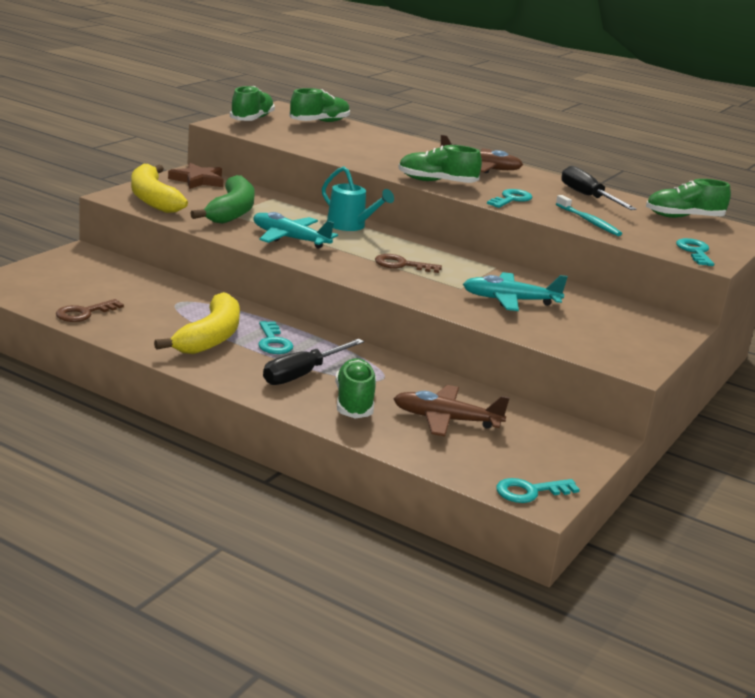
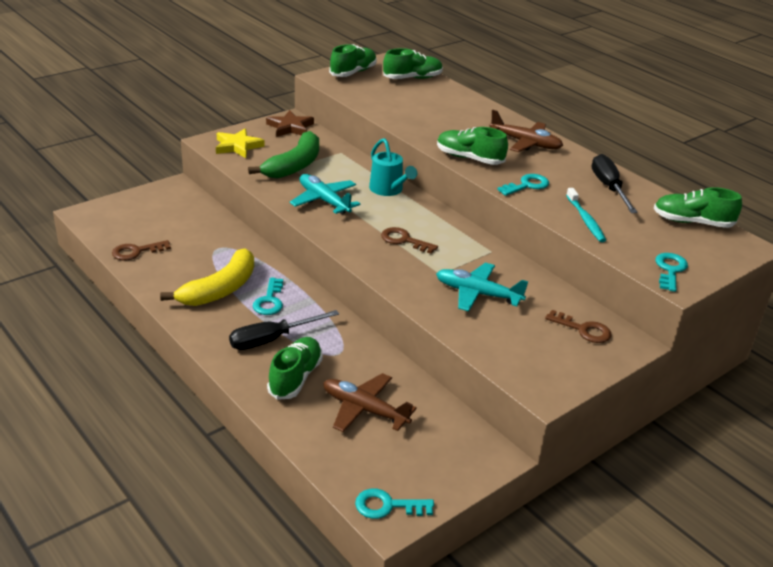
camera: 20 degrees right, 10 degrees up
yellow banana [131,164,188,213] -> yellow star [216,129,265,158]
none -> brown key [545,310,612,343]

